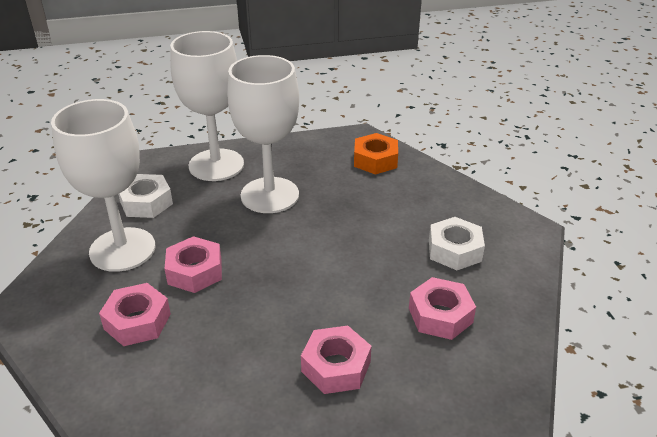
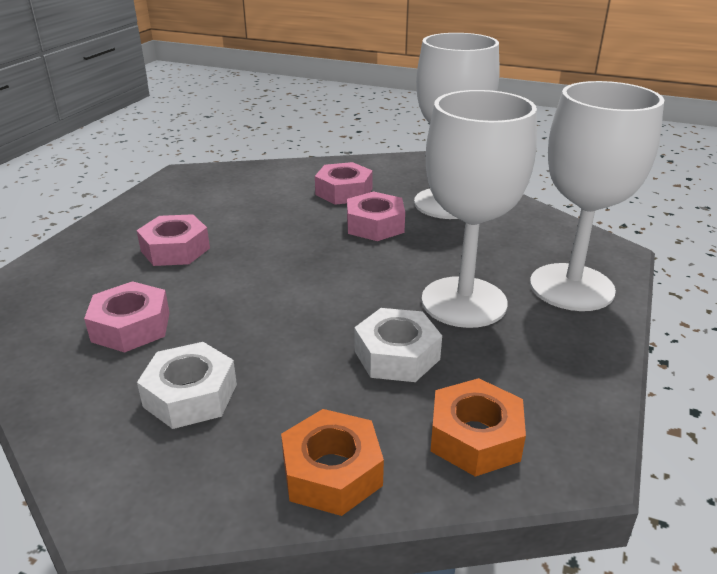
camera: 125 degrees right, 5 degrees down
white nut [118,174,173,218] -> white nut moved to [354,308,442,382]
none -> orange nut [281,409,384,516]

